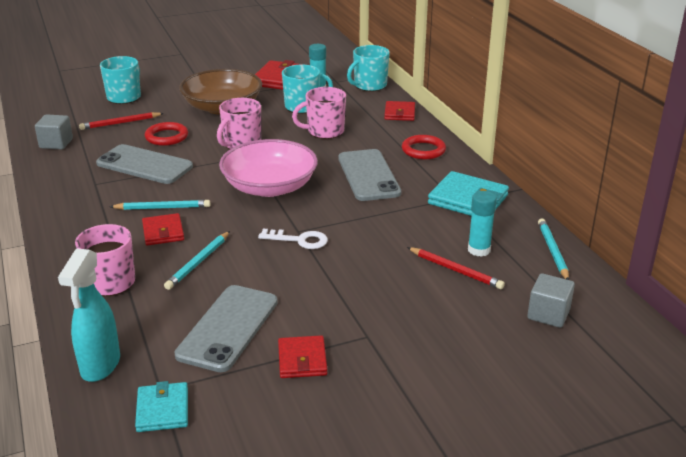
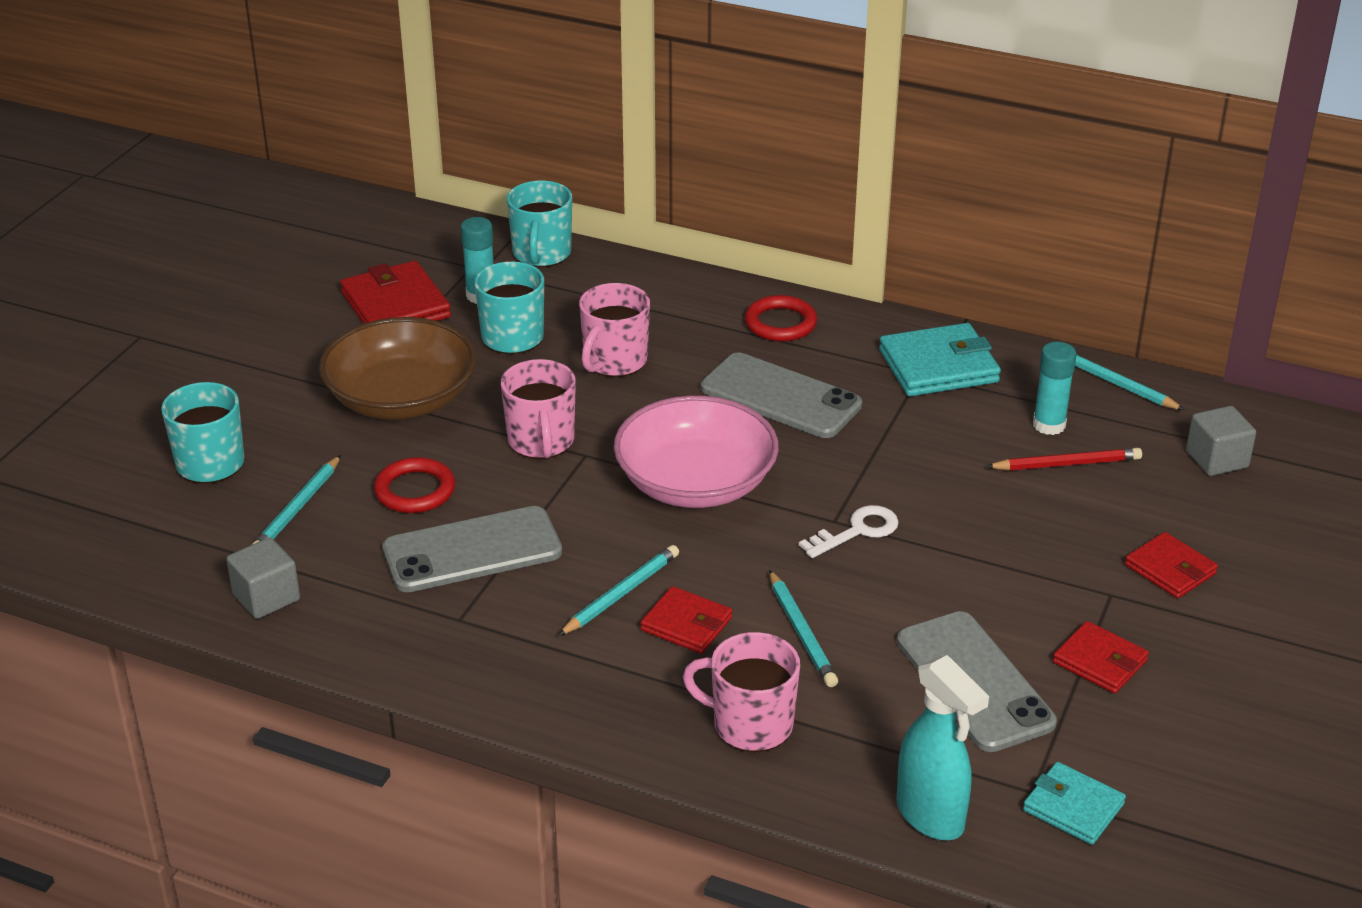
camera: 45 degrees left, 5 degrees up
red pencil [79,112,164,130] -> turquoise pencil [252,455,341,545]
red wallet [384,101,415,121] -> red wallet moved to [1125,532,1218,598]

